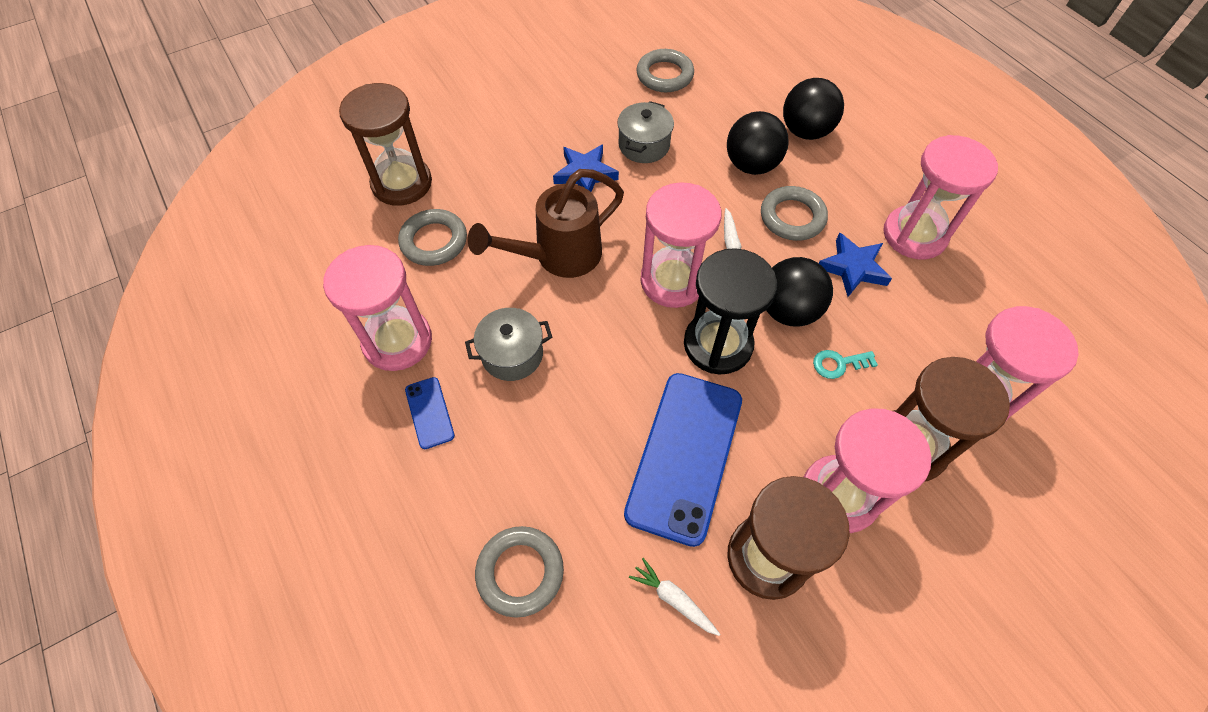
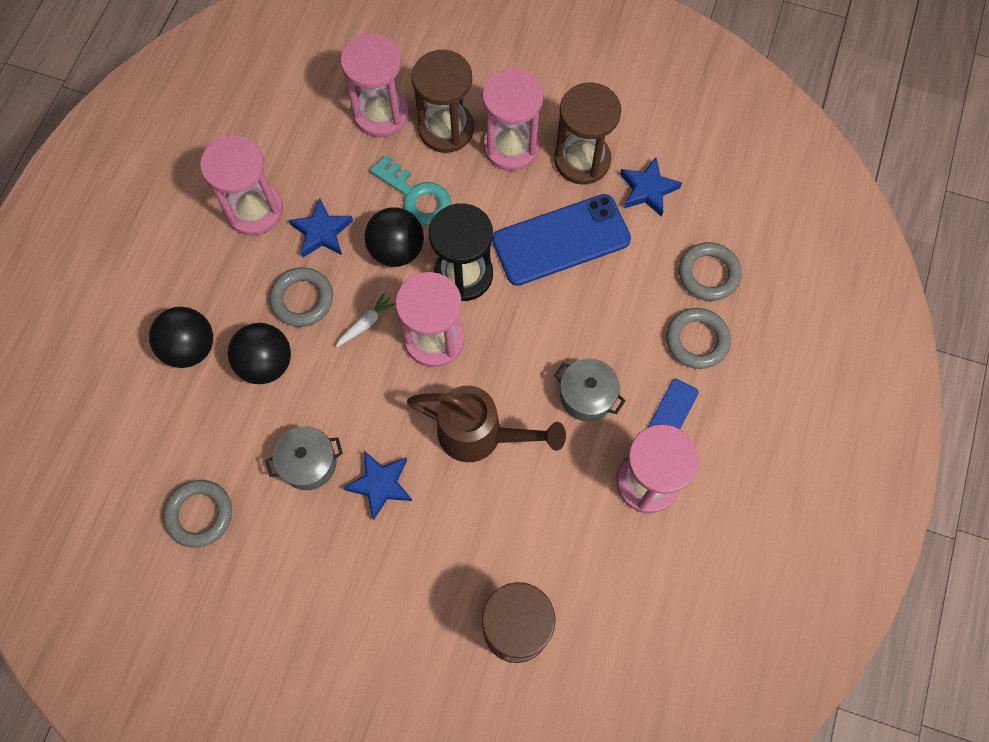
camera: 130 degrees left, 10 degrees up
grey ring [398,209,467,266] -> grey ring moved to [666,308,731,369]
white carrot [629,558,720,636] -> blue star [620,157,682,217]
turquoise key [813,350,878,379] -> turquoise key [370,155,451,225], size x1.80

